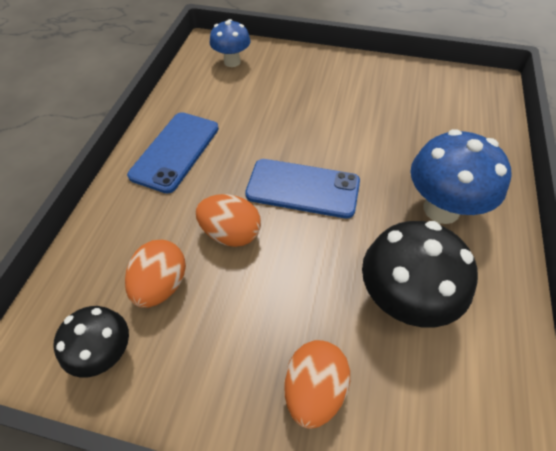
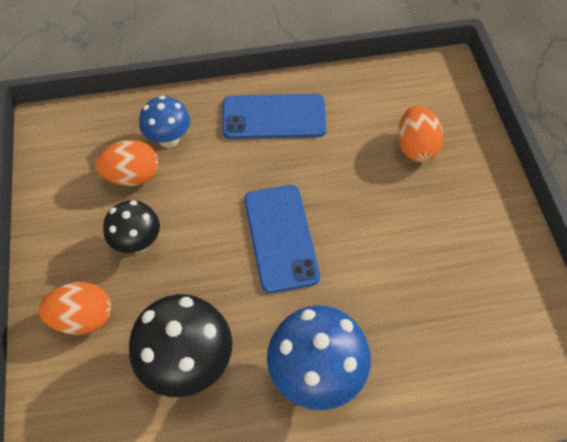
camera: 65 degrees right, 5 degrees up
black mushroom [53,306,129,378] -> black mushroom moved to [103,200,160,253]
orange egg [196,194,261,247] -> orange egg moved to [398,106,444,162]
blue mushroom [210,19,251,67] -> blue mushroom moved to [139,96,190,148]

